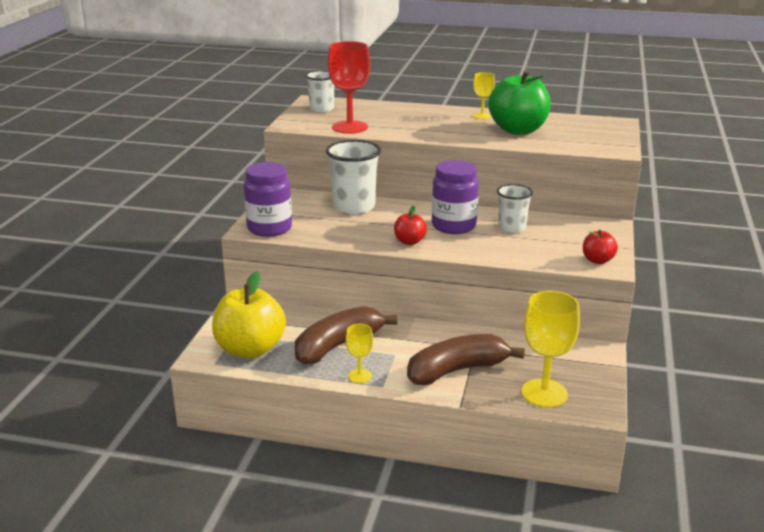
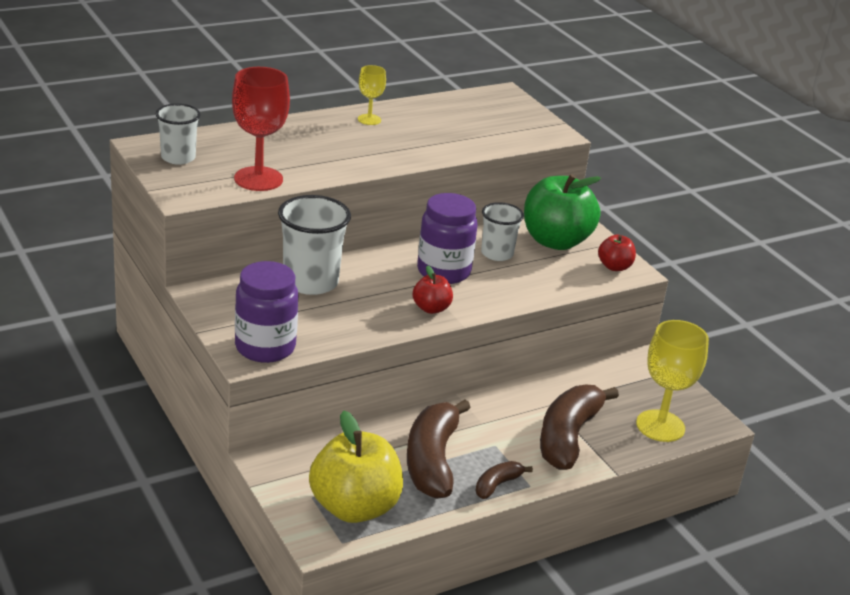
camera: 45 degrees left, 5 degrees up
yellow goblet [346,324,373,383] -> brown banana [475,461,533,499]
green apple [488,70,551,135] -> green apple moved to [524,174,601,250]

